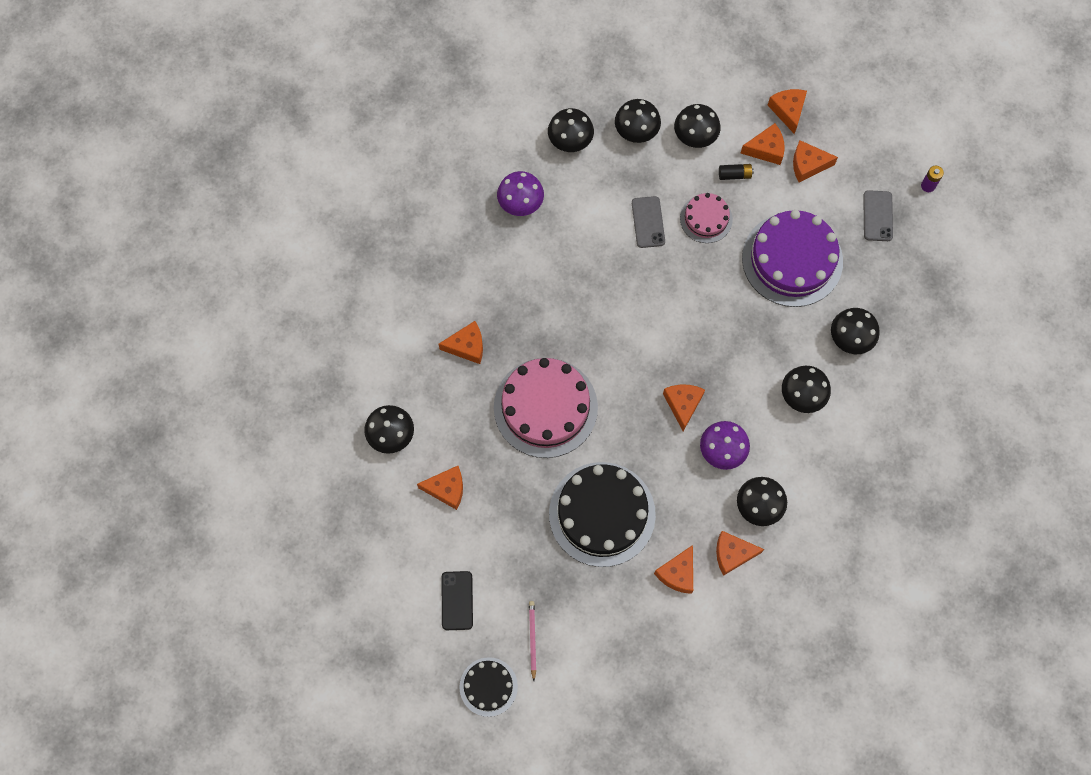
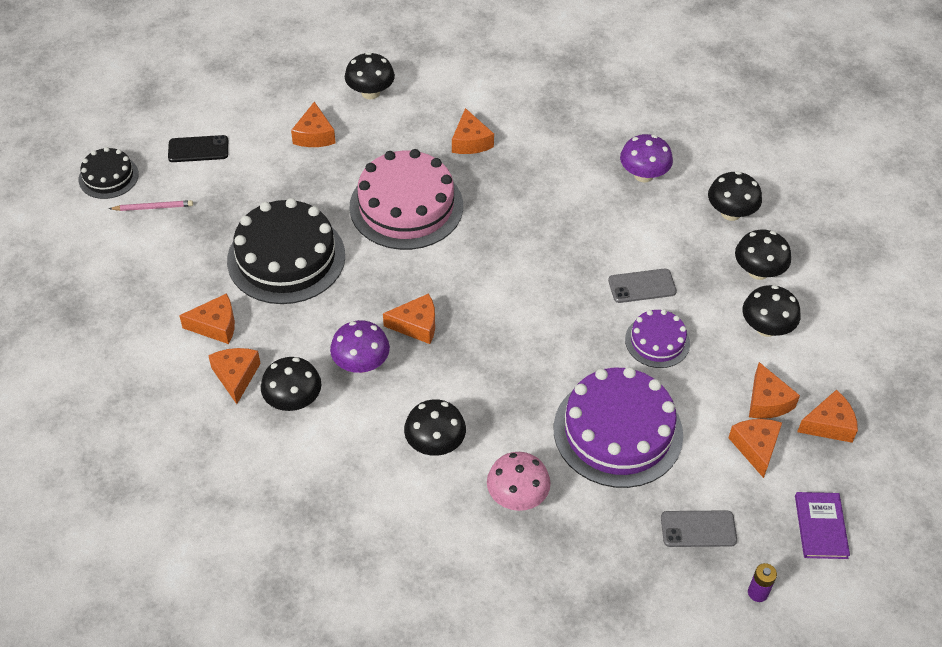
camera: 85 degrees right, 20 degrees down
orange cheese [654,545,693,594] -> orange cheese turned 150 degrees clockwise [179,293,235,344]
pink cake [680,193,733,243] -> purple cake [625,309,690,368]
black battery [719,164,754,180] -> none
black mushroom [831,308,880,354] -> pink mushroom [487,452,551,511]
none -> purple book [795,492,850,559]

